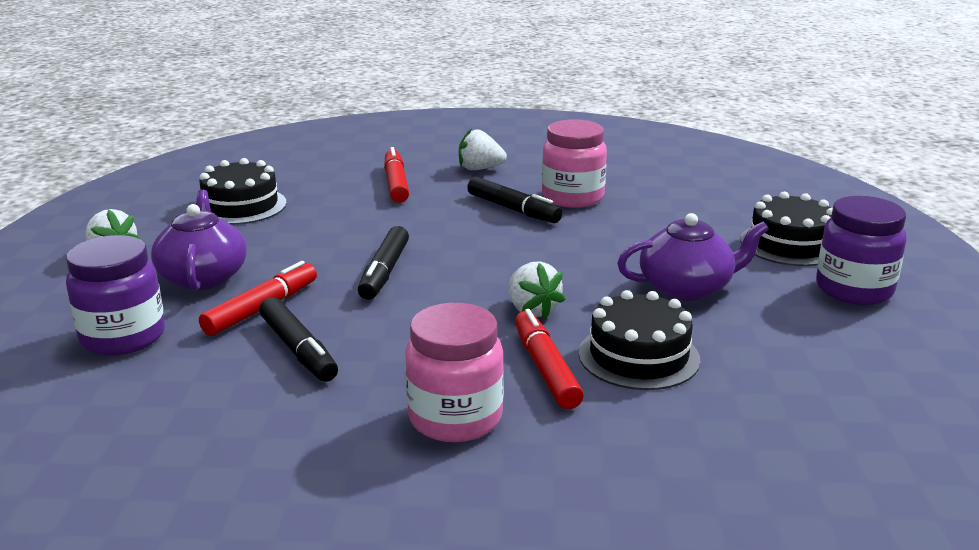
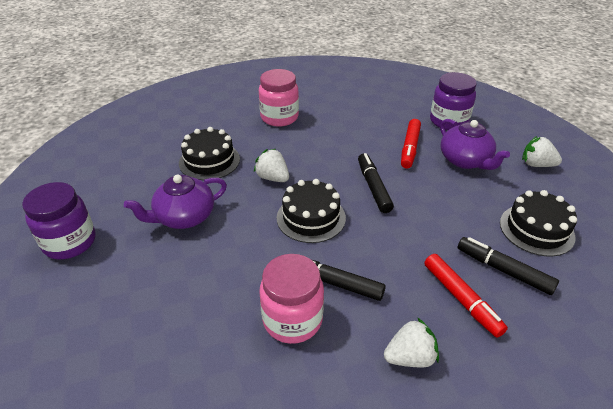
camera: 160 degrees right, 15 degrees up
black marker [259,297,338,382] -> black marker moved to [458,237,559,295]
red marker [515,309,584,409] -> none
black cake [741,192,833,266] -> black cake moved to [277,179,346,243]

